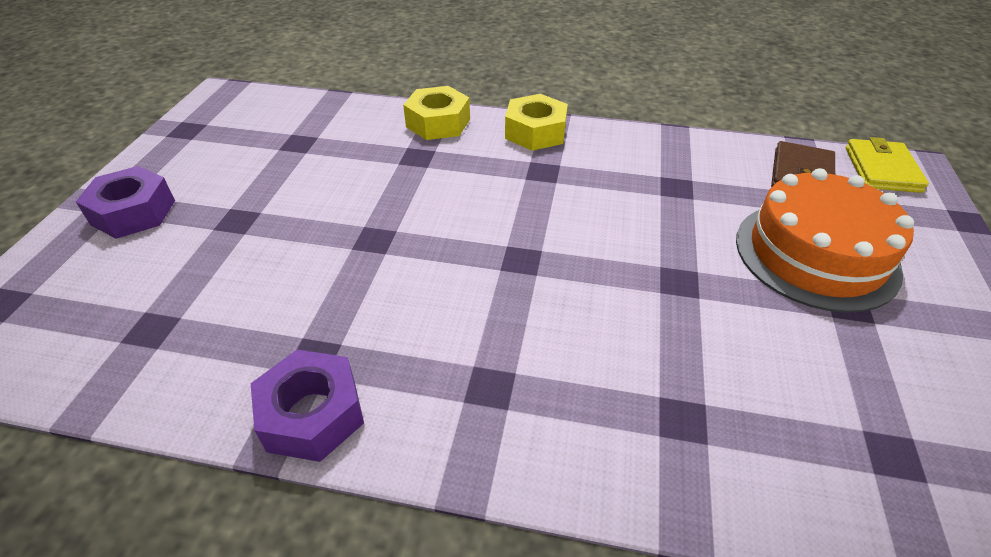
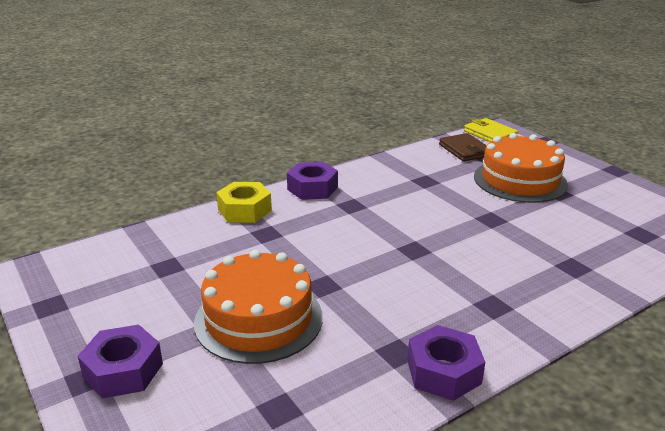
camera: 45 degrees left, 15 degrees down
yellow nut [505,94,568,151] -> purple nut [287,162,338,200]
none -> orange cake [194,250,323,364]

